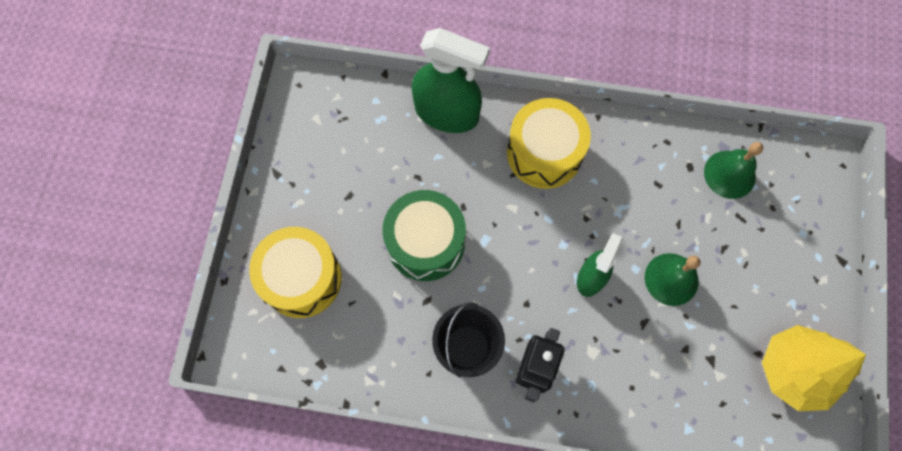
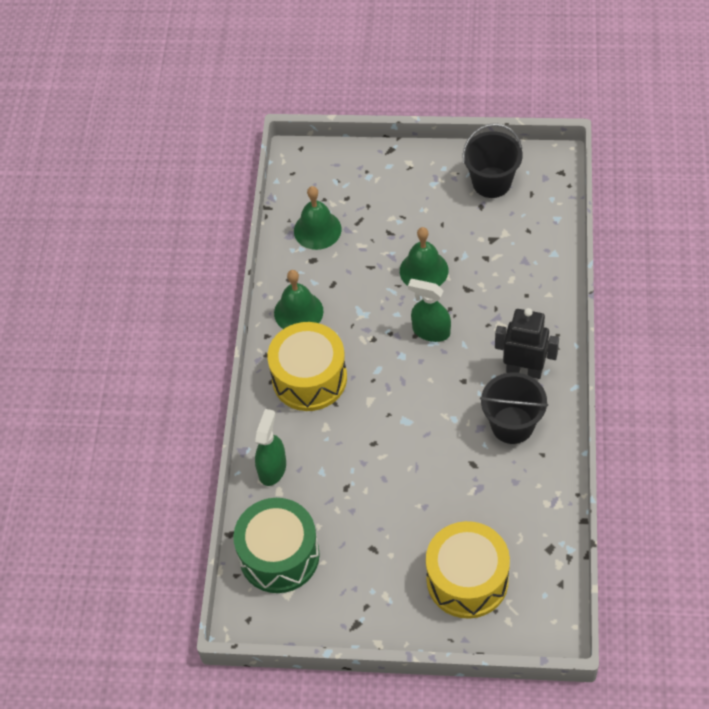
camera: 90 degrees left, 15 degrees down
green drum [382,190,466,281] -> green drum moved to [233,498,320,593]
green spray bottle [411,28,490,133] -> green spray bottle [255,409,286,486], size x0.59
yellow tree [762,325,866,411] -> black bucket [463,123,523,198]
none -> green bell [274,270,323,329]

